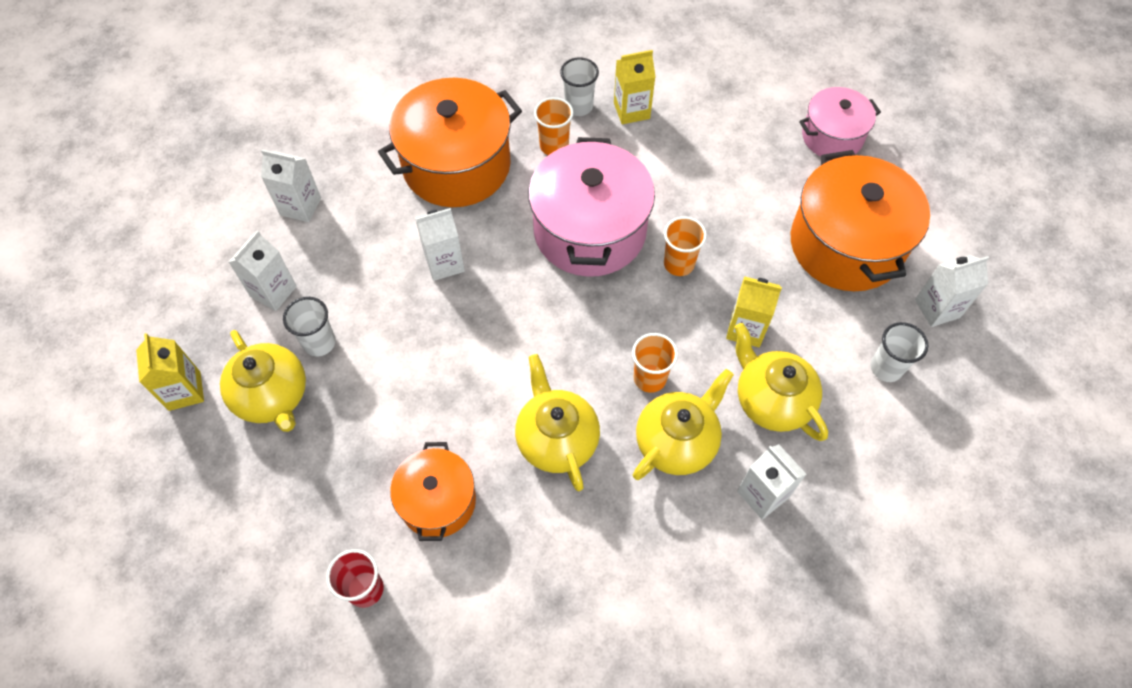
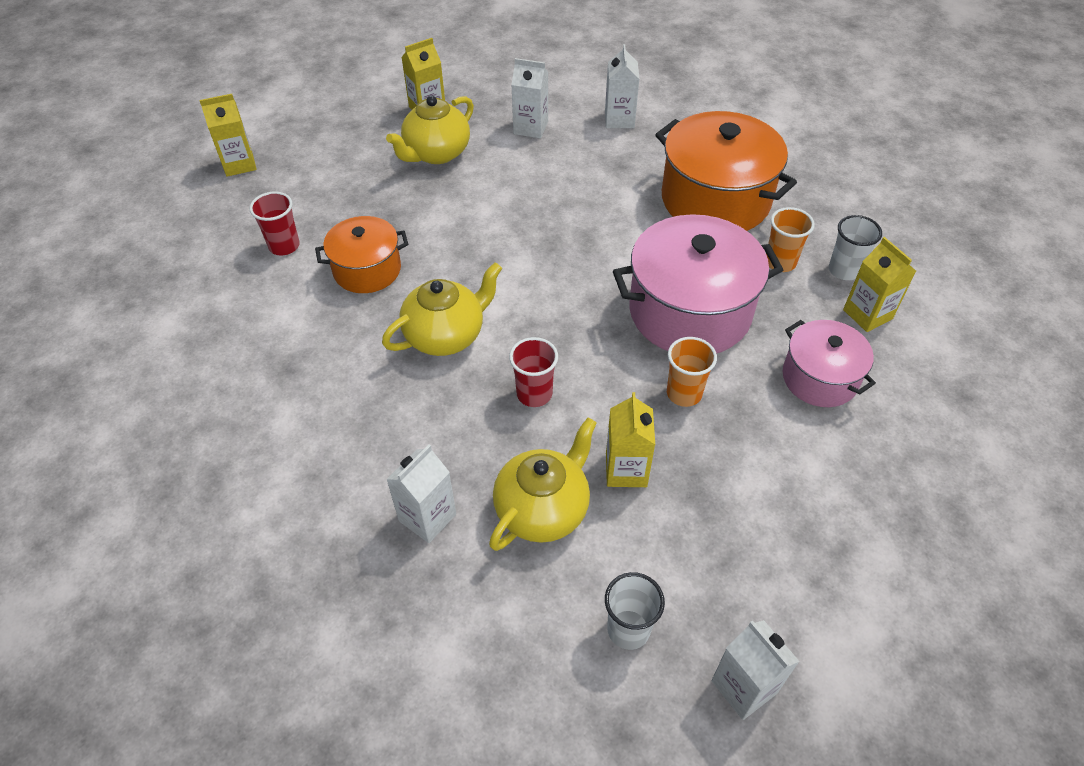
camera: 75 degrees right, 10 degrees down
white cup [283,297,336,357] -> none
white carton [415,208,465,281] -> none
orange cup [632,333,678,393] -> red cup [509,337,558,407]
yellow teapot [633,369,734,480] -> none
orange pot [791,150,930,291] -> none
pink pot [799,87,881,156] -> pink pot moved to [783,320,876,407]
none -> yellow carton [199,94,257,177]

